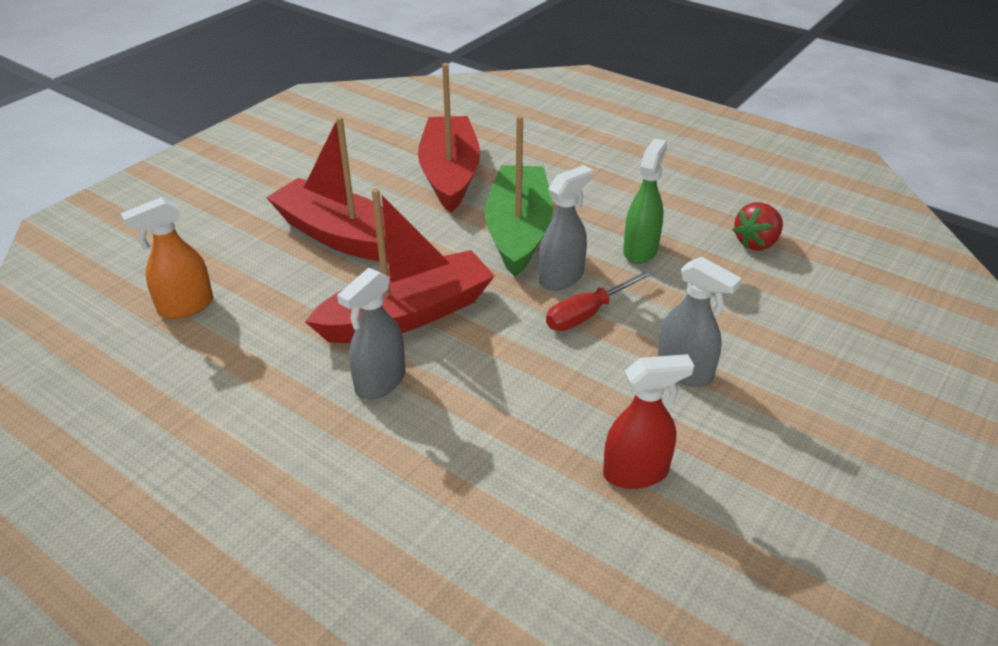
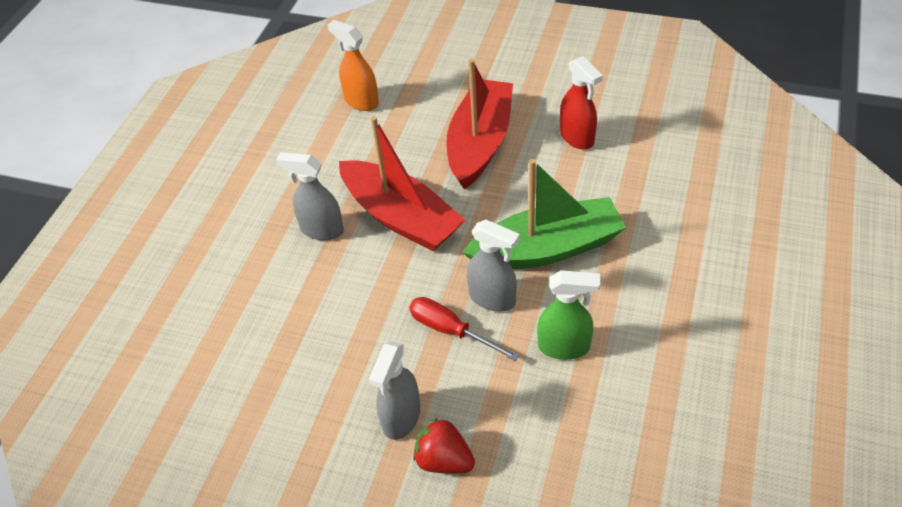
camera: 75 degrees right, 10 degrees up
red boat [418,63,480,212] -> none
red spray bottle [603,354,694,489] -> red spray bottle moved to [560,56,603,149]
red strawberry [733,202,783,250] -> red strawberry moved to [413,418,475,474]

